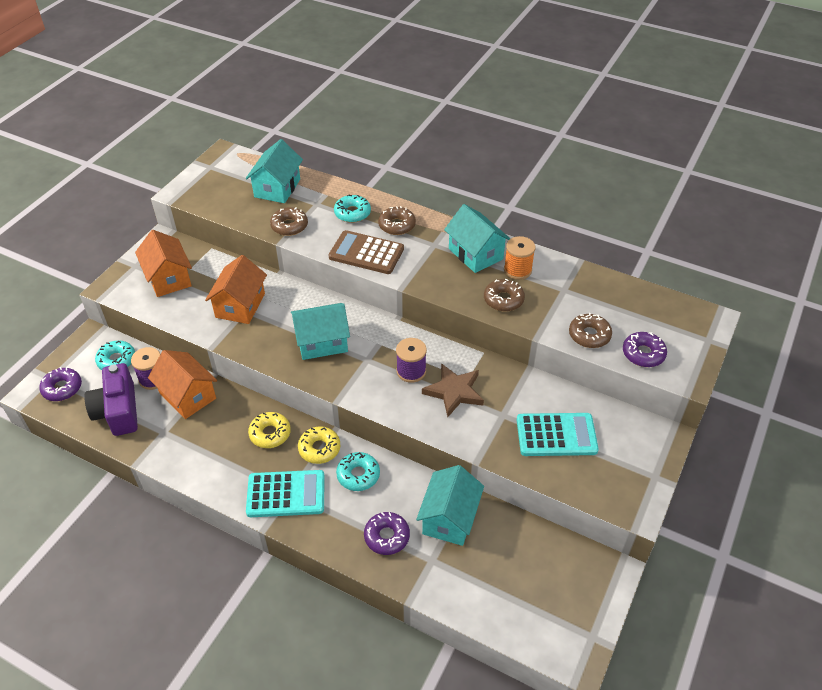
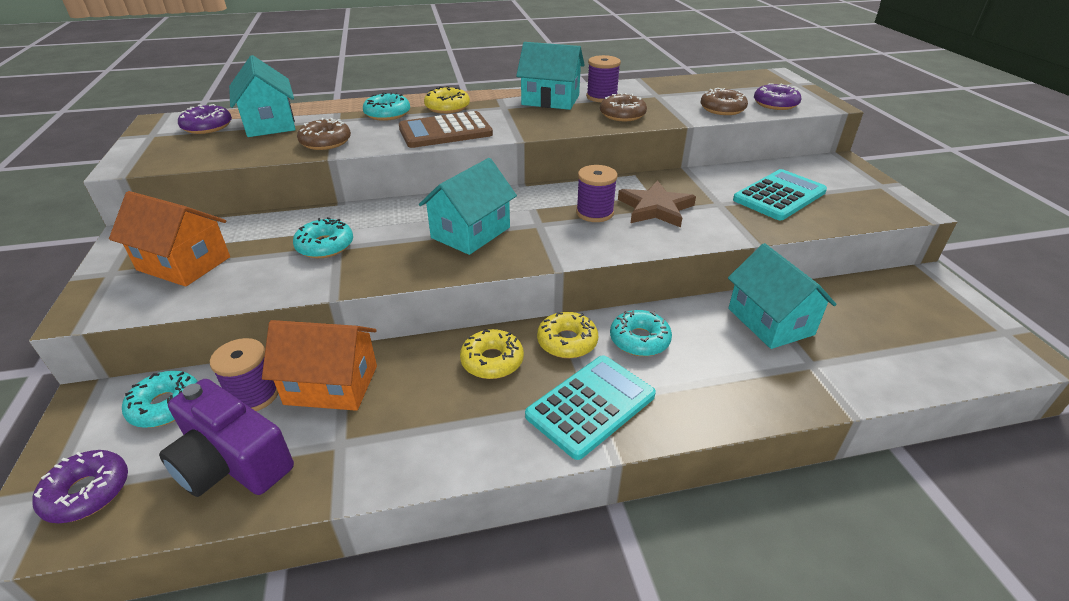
camera: 40 degrees left, 10 degrees down
orange house [205,255,267,324] -> turquoise donut [293,217,353,258]
purple donut [364,512,410,555] -> purple donut moved to [178,104,232,134]
brown donut [378,206,416,235] -> yellow donut [424,86,470,114]
orange spool [504,236,536,280] -> purple spool [586,55,621,102]

